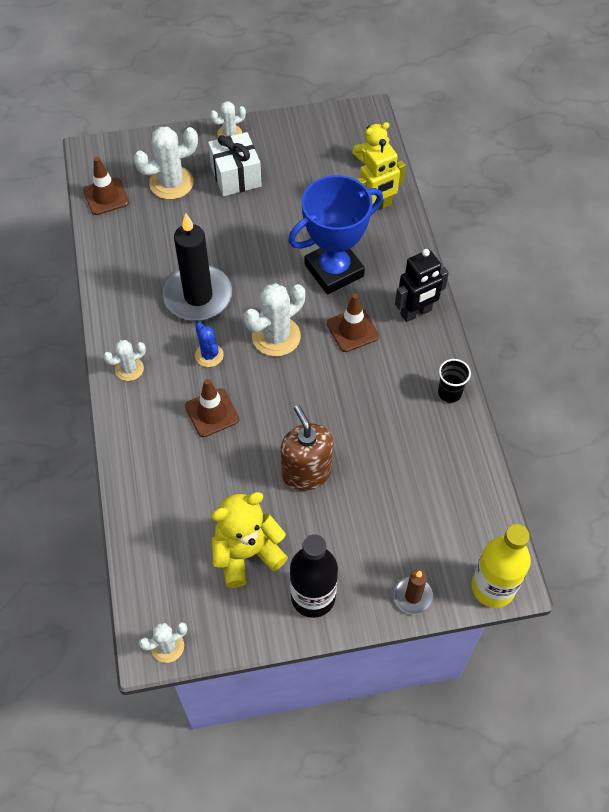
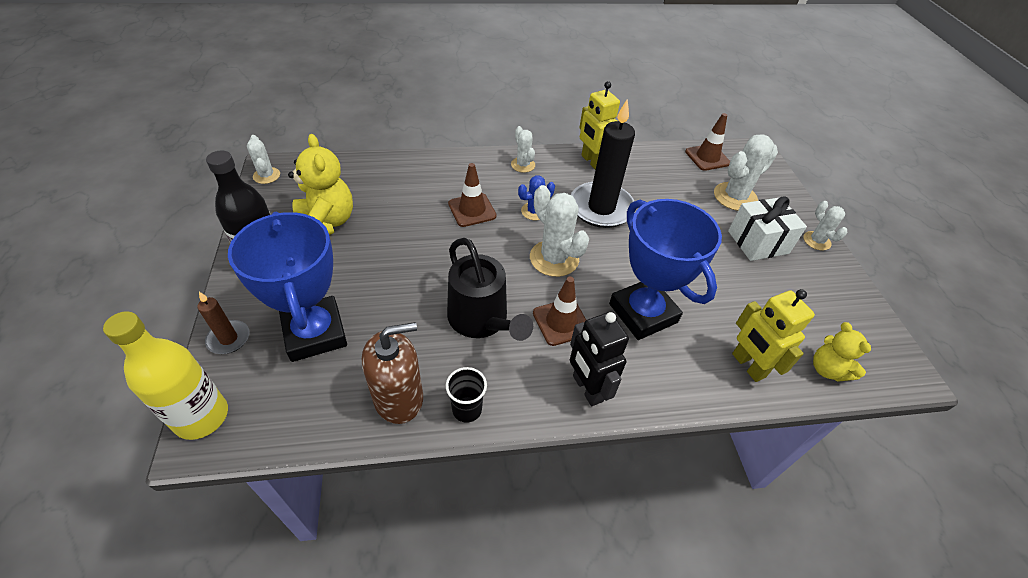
camera: 90 degrees right, 10 degrees down
white cactus [134,127,198,199] -> white cactus turned 75 degrees clockwise [714,134,778,211]
brown soap dispenser [281,405,333,491] -> brown soap dispenser moved to [362,322,423,424]
none -> blue trophy [228,212,347,362]
none -> black watering can [447,238,533,341]
none -> yellow robot [579,81,620,170]

